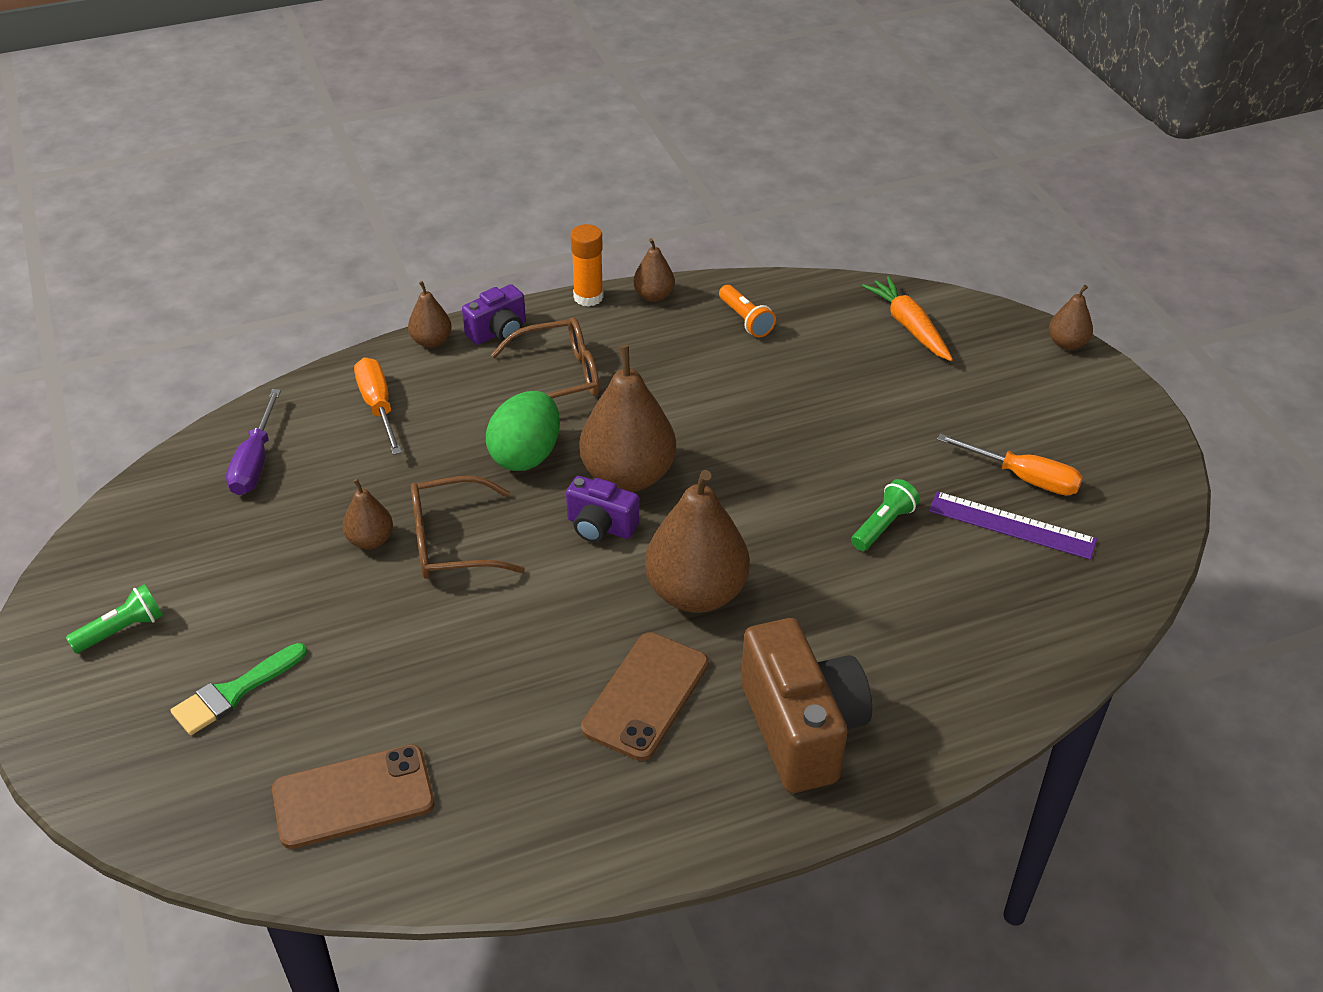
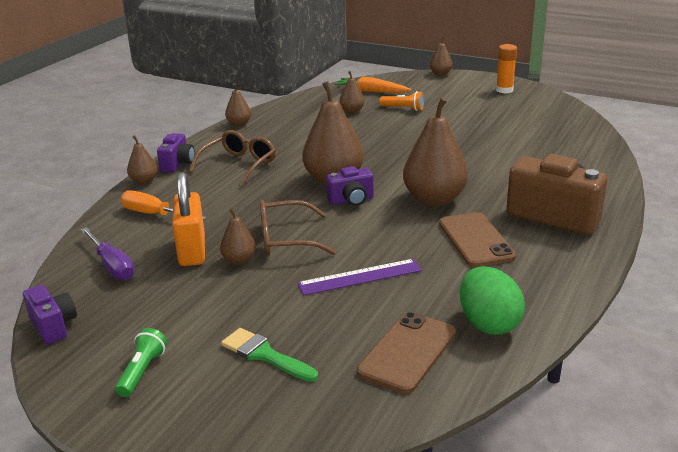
camera: 40 degrees left, 15 degrees down
green brush [170,643,307,735] -> green brush turned 120 degrees clockwise [221,328,318,382]
brown glasses [411,476,525,579] -> brown glasses turned 45 degrees clockwise [260,200,336,256]
green egg [486,391,560,471] -> green egg moved to [460,266,525,335]
orange glue stick [571,224,604,307] -> orange glue stick moved to [496,44,517,94]
orange flashlight [719,285,776,337] -> orange flashlight moved to [380,91,424,111]
green flashlight [851,479,920,551] -> none
purple ruler [929,491,1097,560] -> purple ruler moved to [297,259,422,296]
orange screwdriver [937,434,1083,496] -> none
none -> purple camera [23,285,77,344]
none -> orange padlock [172,172,205,266]
none -> brown pear [339,71,364,113]

